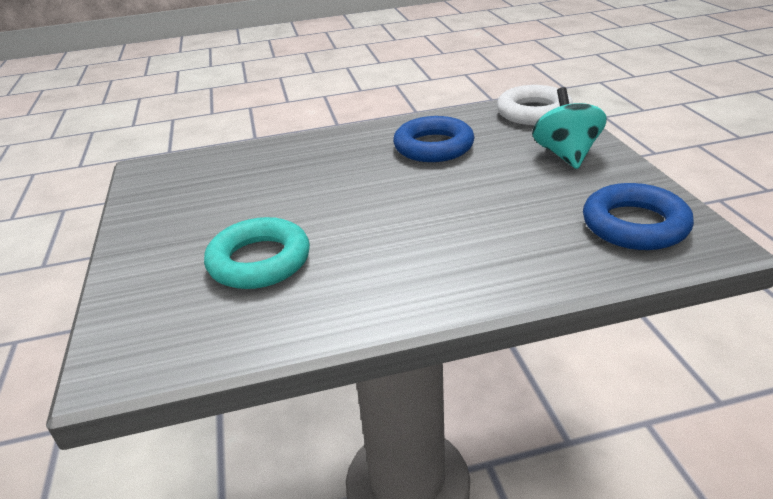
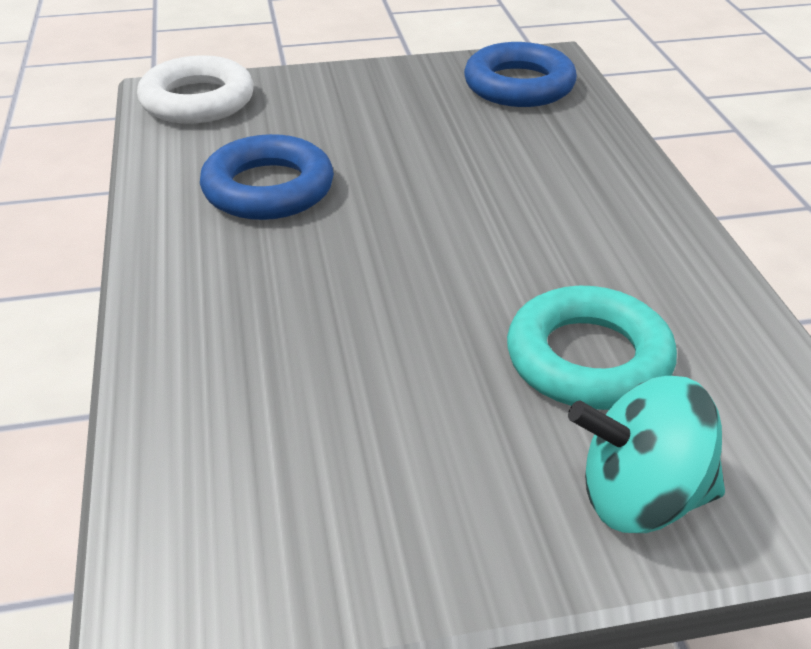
camera: 90 degrees left, 5 degrees up
turquoise spinning top [532,87,607,169] -> turquoise spinning top moved to [568,376,725,533]

